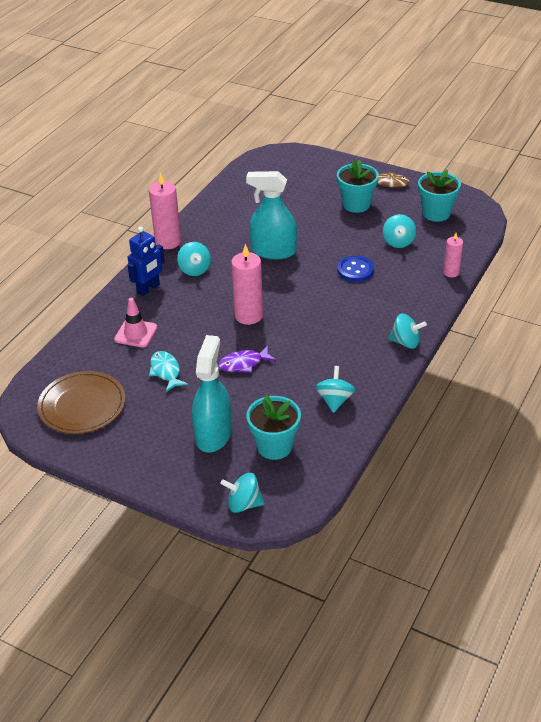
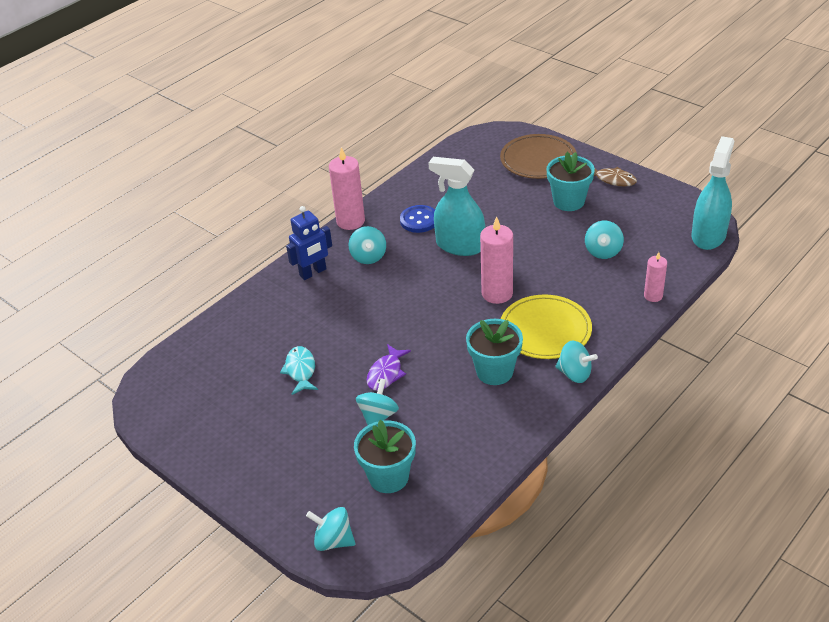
camera: 15 degrees right, 0 degrees up
brown plate [37,371,126,434] -> brown plate moved to [500,134,577,179]
pink traffic cone [114,298,157,347] -> none
turquoise spray bottle [192,335,232,453] -> turquoise spray bottle moved to [692,136,734,250]
purple fish [218,346,276,373] -> purple fish turned 60 degrees counterclockwise [367,344,411,391]
pink candle [231,244,263,325] -> pink candle moved to [480,216,513,304]
turquoise spinning top [316,366,355,413] -> turquoise spinning top moved to [356,378,399,425]
blue button [337,256,374,282] -> blue button moved to [400,205,435,233]
turquoise flower pot [418,169,461,222] -> turquoise flower pot moved to [466,319,523,385]
none -> yellow plate [501,295,592,359]

